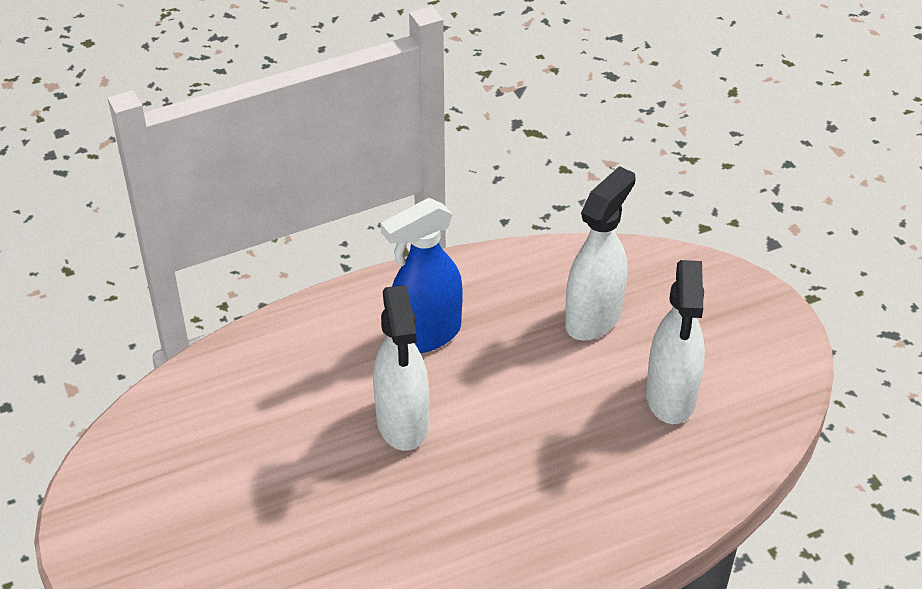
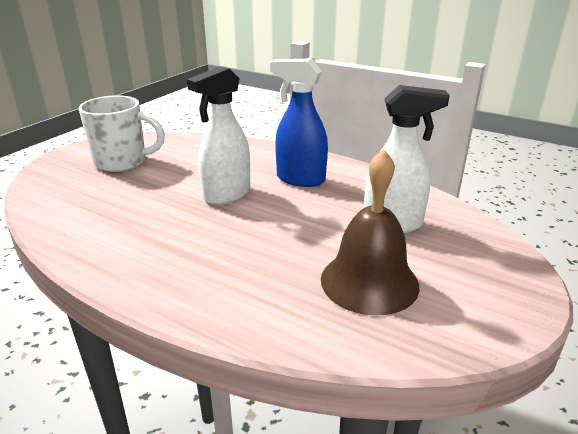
camera: 55 degrees right, 15 degrees down
white spray bottle [646,260,705,424] -> brown bell [321,149,419,315]
none -> white mug [79,95,165,172]

